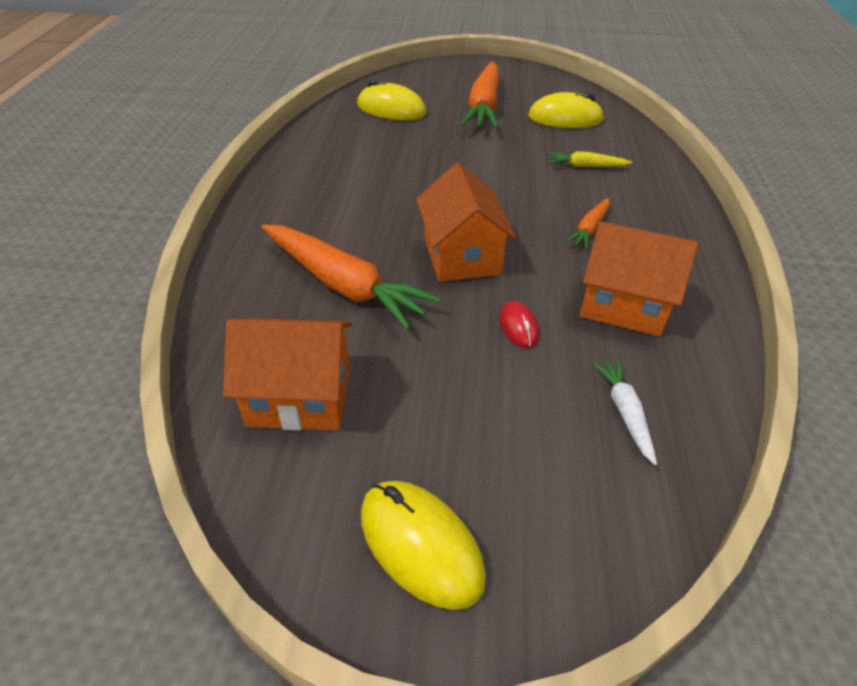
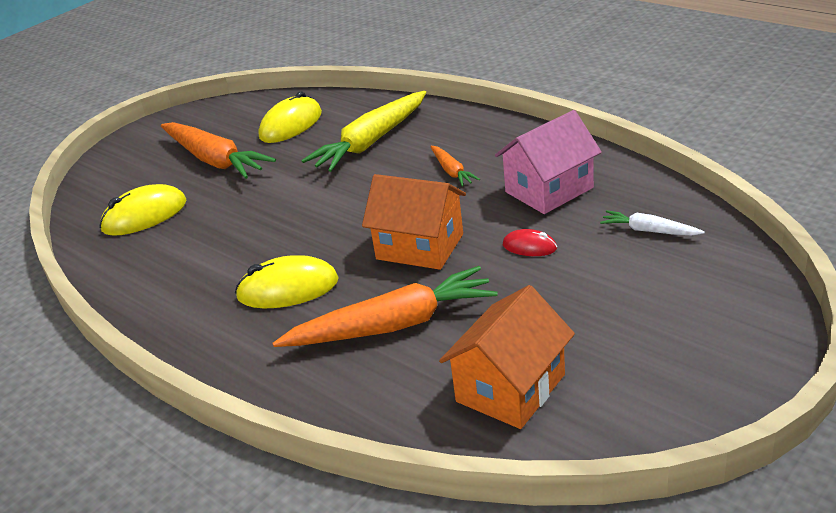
camera: 50 degrees left, 10 degrees down
yellow mouse [361,481,486,610] -> yellow mouse moved to [235,255,339,309]
yellow carrot [547,151,632,167] -> yellow carrot [302,91,426,172], size x2.05
orange house [580,222,698,336] -> pink house [495,110,602,214]

